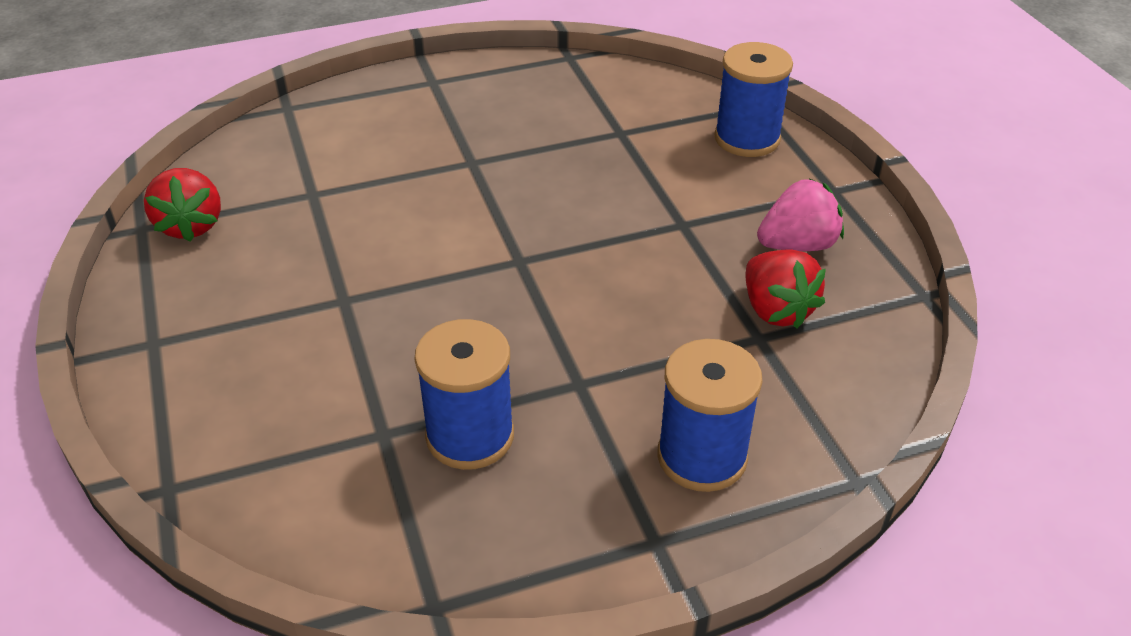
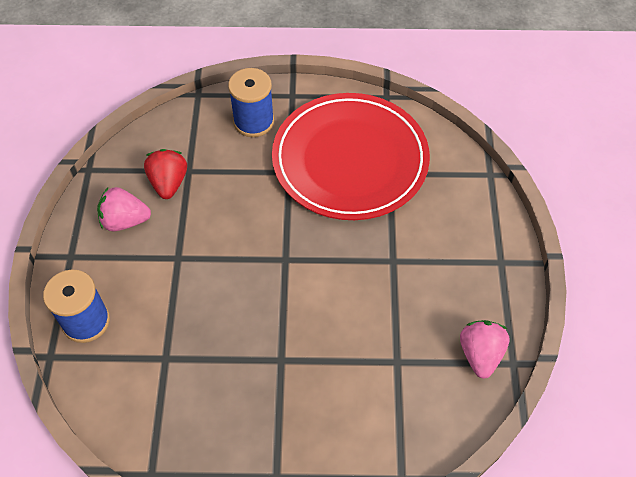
camera: 160 degrees left, 15 degrees up
red strawberry [144,168,221,242] -> pink strawberry [460,320,510,379]
blue spool [415,319,514,470] -> red plate [272,93,430,220]

